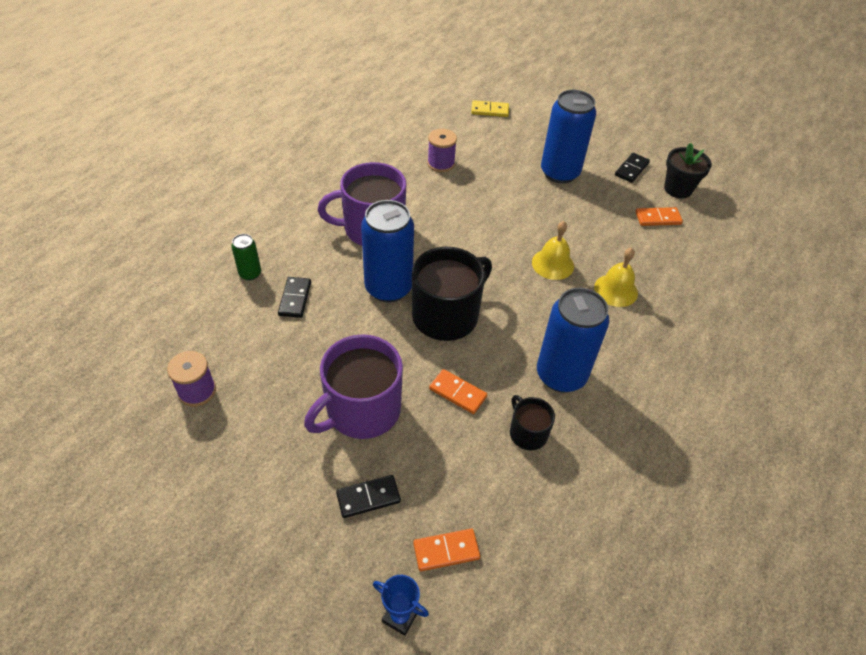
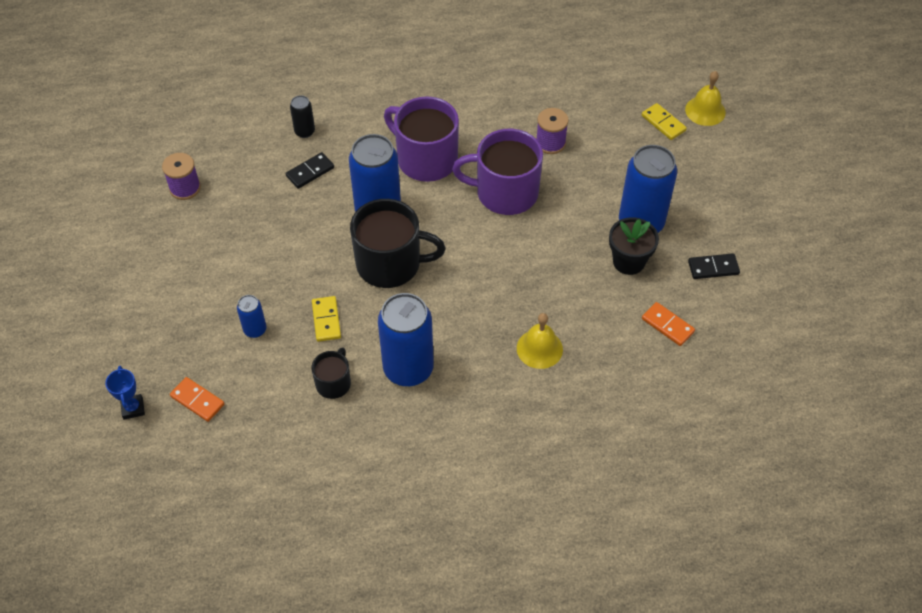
camera: 50 degrees right, 5 degrees up
green can [231,234,261,281] -> black can [290,95,315,138]
purple mug [304,334,403,439] -> purple mug moved to [452,129,543,215]
black domino [336,475,401,518] -> none
orange domino [429,369,487,414] -> yellow domino [312,296,341,342]
yellow bell [532,221,574,280] -> yellow bell moved to [685,71,726,126]
black flower pot [664,143,712,198] -> black flower pot moved to [609,217,659,275]
none -> blue can [237,295,267,338]

